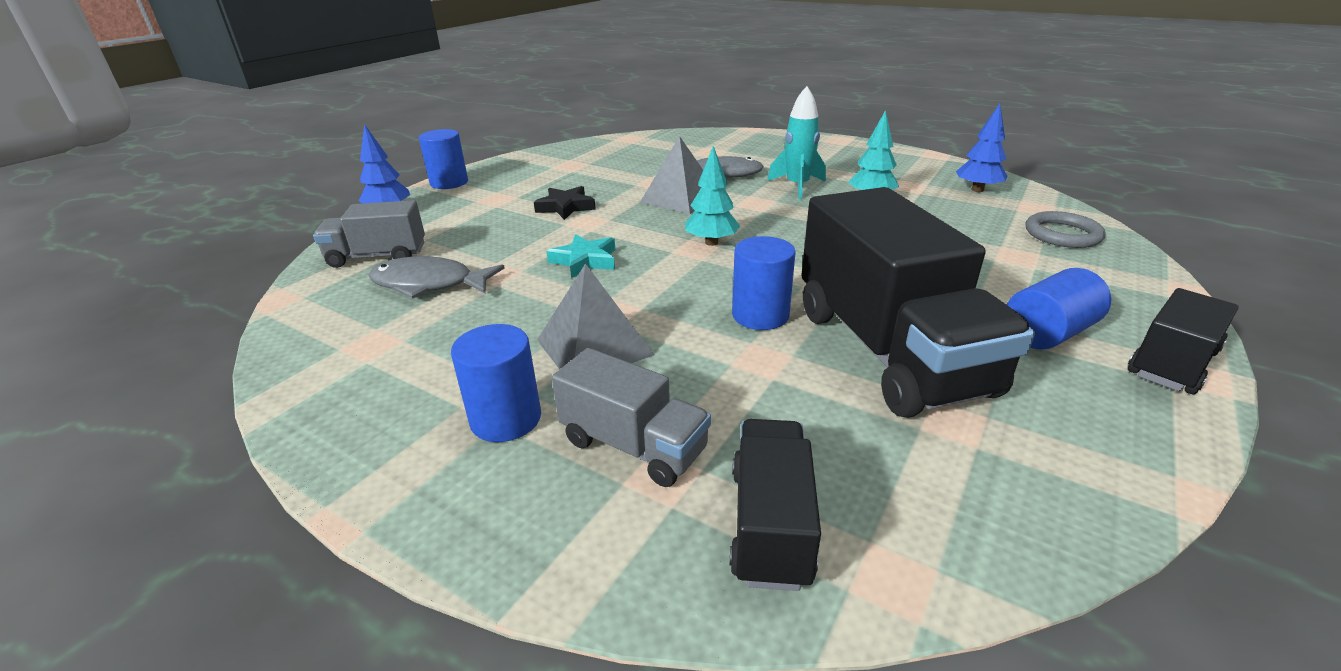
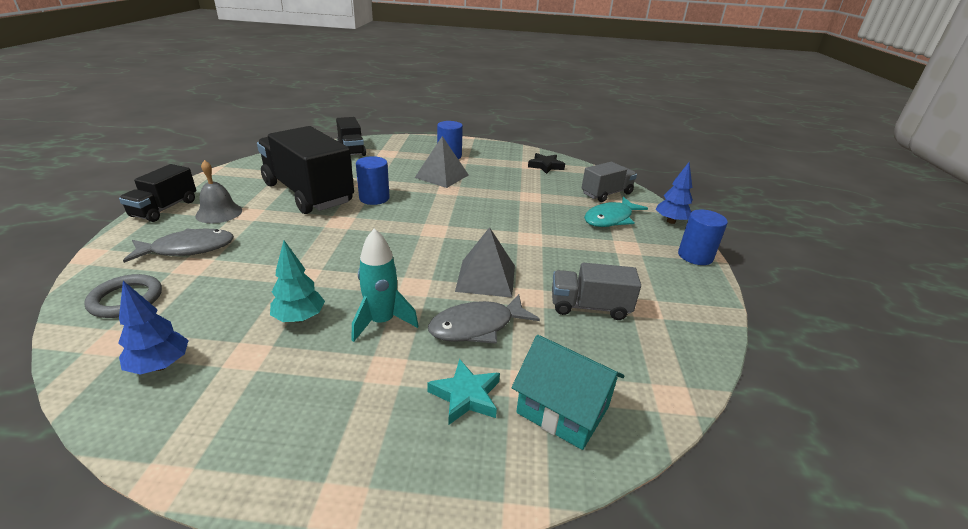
camera: 150 degrees right, 0 degrees up
grey fish [368,256,505,299] -> grey fish moved to [123,228,234,263]
black star [534,186,596,220] -> black star moved to [528,153,565,174]
turquoise star [546,234,615,278] -> turquoise star moved to [427,359,500,425]
grey truck [552,348,711,487] -> grey truck moved to [552,263,641,320]
turquoise tree [685,146,740,246] -> none
blue cylinder [1007,268,1111,350] -> grey bell [195,160,242,223]
none -> turquoise house [512,335,624,450]
none -> turquoise fish [584,197,648,227]

